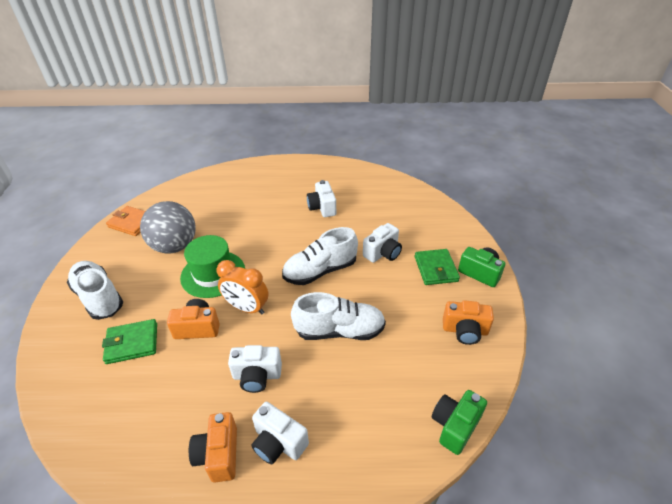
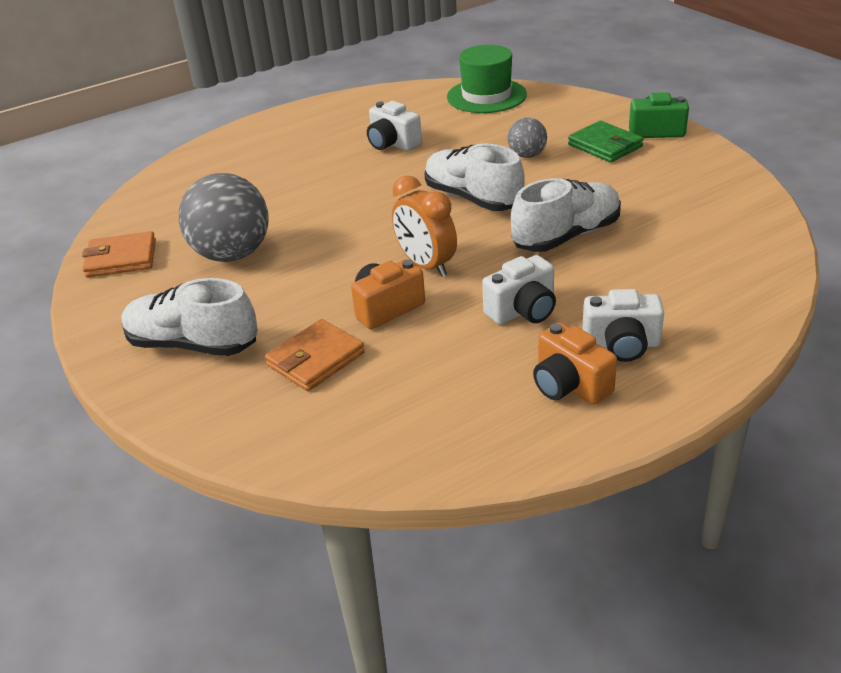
camera: 30 degrees left, 5 degrees down
green wallet [102,319,157,364] -> orange wallet [265,319,365,391]
green hat [180,235,245,298] -> green hat moved to [447,45,527,113]
orange clock [217,260,268,315] -> orange clock turned 60 degrees clockwise [392,175,457,277]
white shoe [282,227,358,285] -> white shoe turned 105 degrees clockwise [424,144,525,211]
white camera [363,223,402,263] -> grey ball [508,118,547,158]
green camera [432,390,487,455] -> none
orange camera [443,300,494,345] -> none

